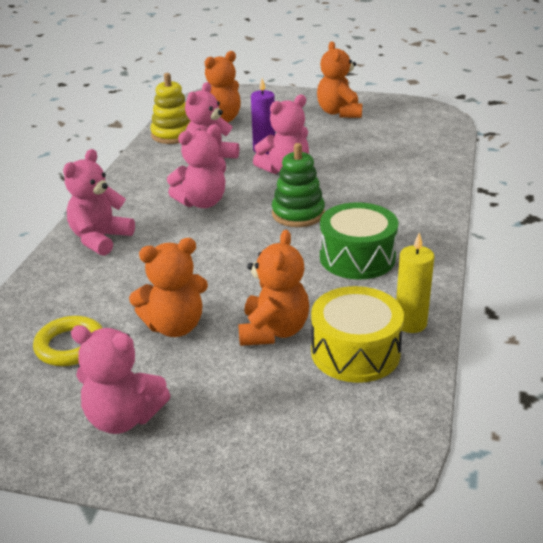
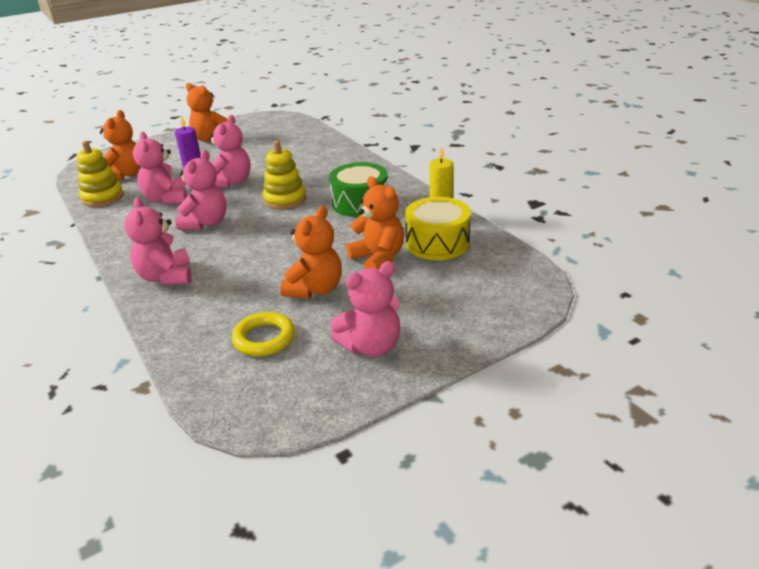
camera: 45 degrees left, 0 degrees up
green stacking toy [272,143,325,227] -> yellow stacking toy [263,141,306,209]

